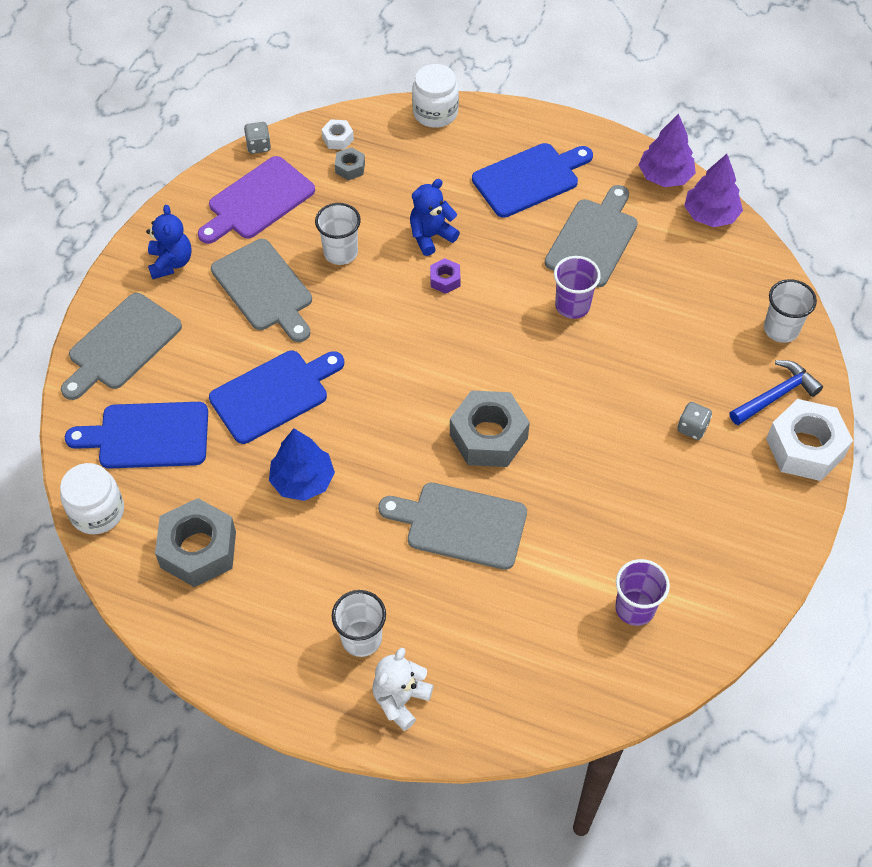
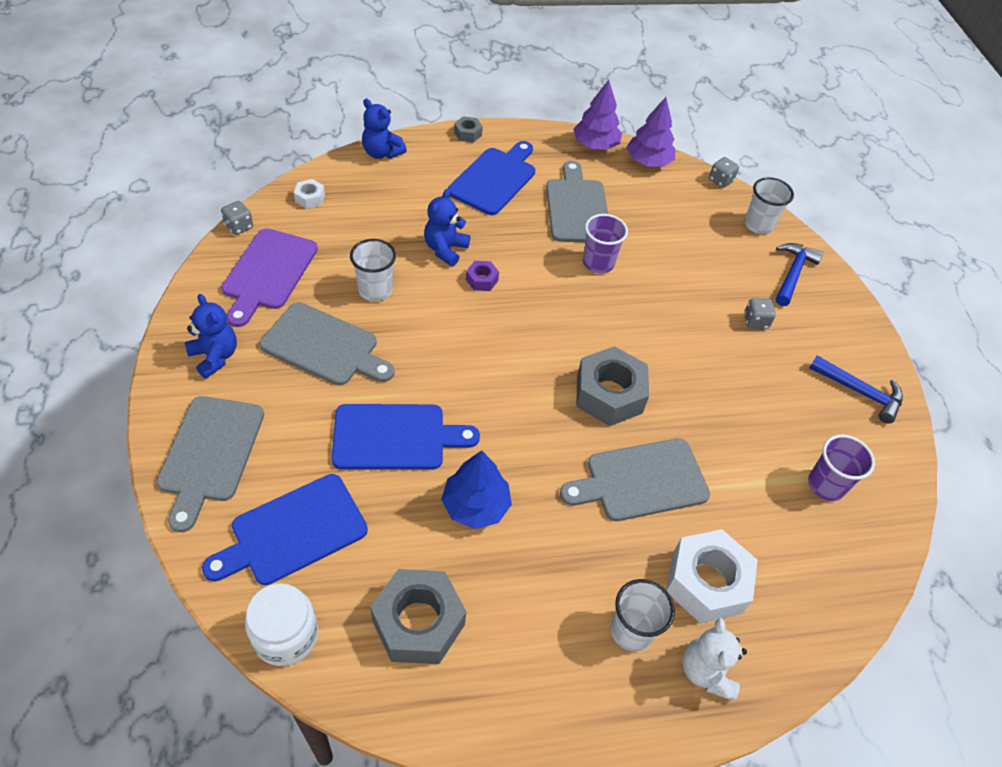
camera: 35 degrees left, 5 degrees down
blue cutting board [209,351,344,444] -> blue cutting board turned 60 degrees clockwise [332,404,480,470]
grey nut [335,147,365,180] -> grey nut moved to [454,116,483,143]
white jar [412,64,459,128] -> blue teddy bear [362,99,407,159]
white nut [766,399,853,481] -> white nut moved to [666,529,758,624]
none -> grey dice [709,157,739,188]
none -> blue hammer [809,355,903,424]

